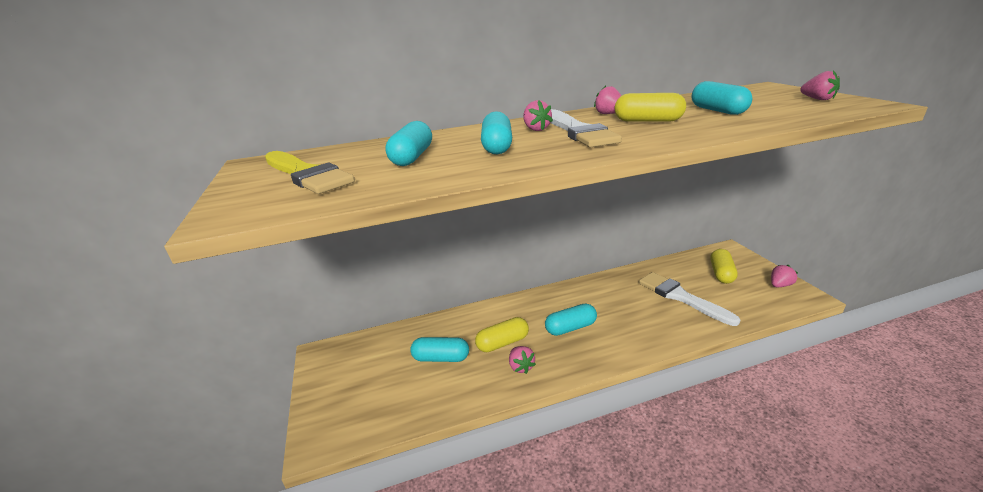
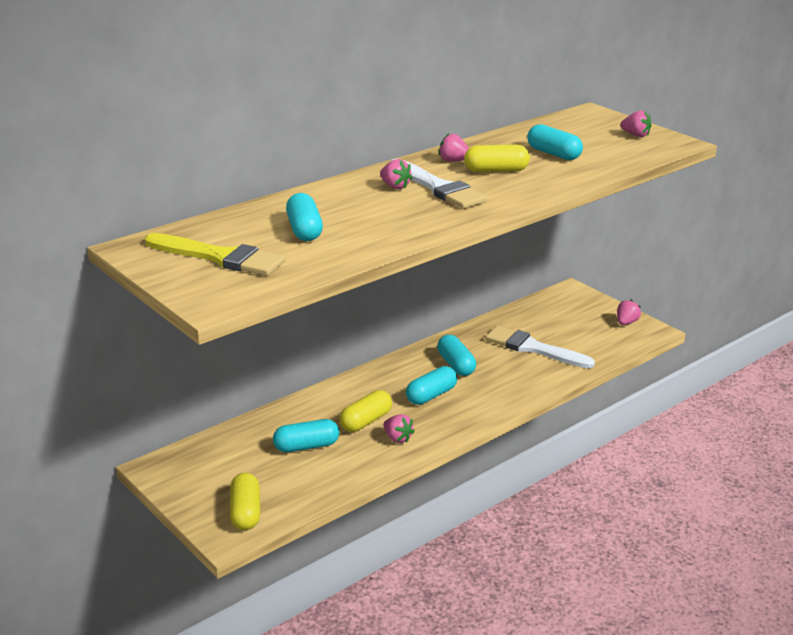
camera: 25 degrees left, 0 degrees up
turquoise capsule [481,111,512,155] -> turquoise capsule moved to [437,335,476,376]
yellow capsule [710,249,738,284] -> yellow capsule moved to [230,473,260,530]

